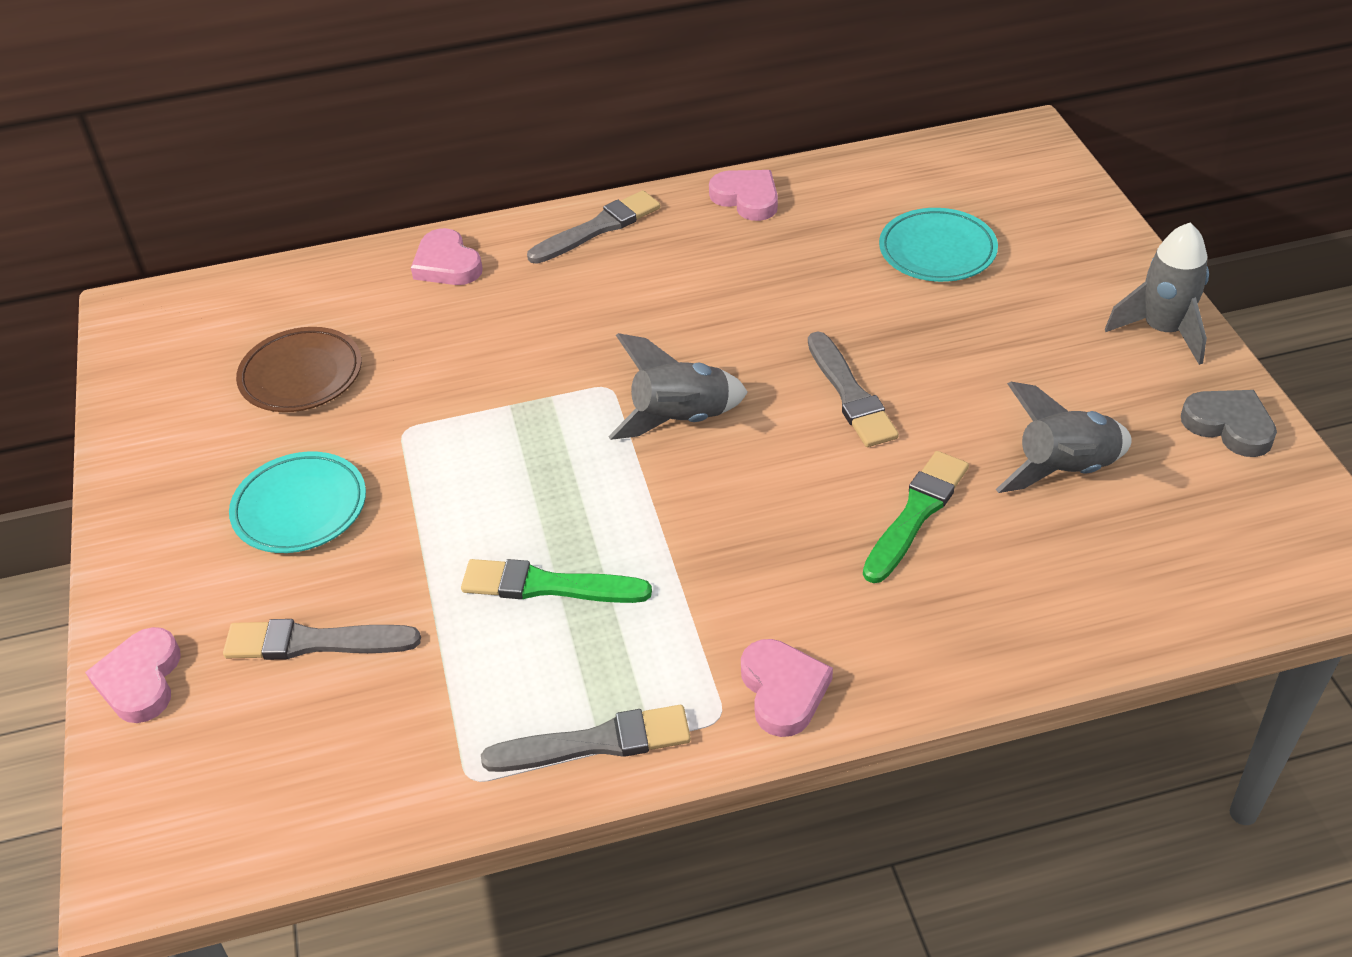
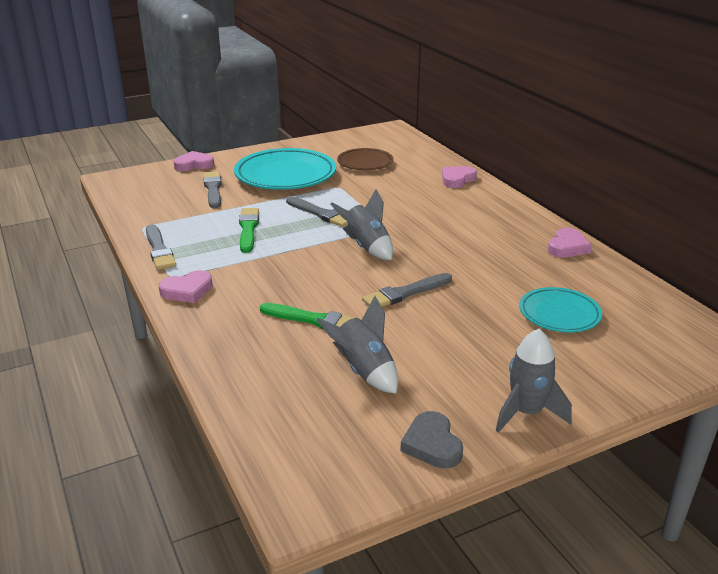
camera: 75 degrees right, 15 degrees down
turquoise plate [229,452,366,553] -> turquoise plate [234,148,336,190], size x1.74
grey brush [527,190,660,264] -> grey brush moved to [286,196,348,227]
grey heart [1181,390,1277,457] -> grey heart turned 135 degrees clockwise [400,411,463,469]

